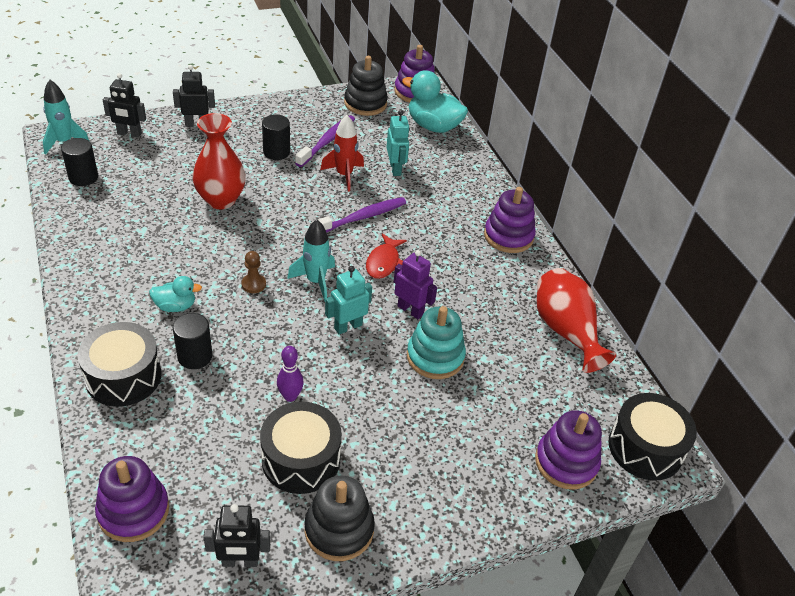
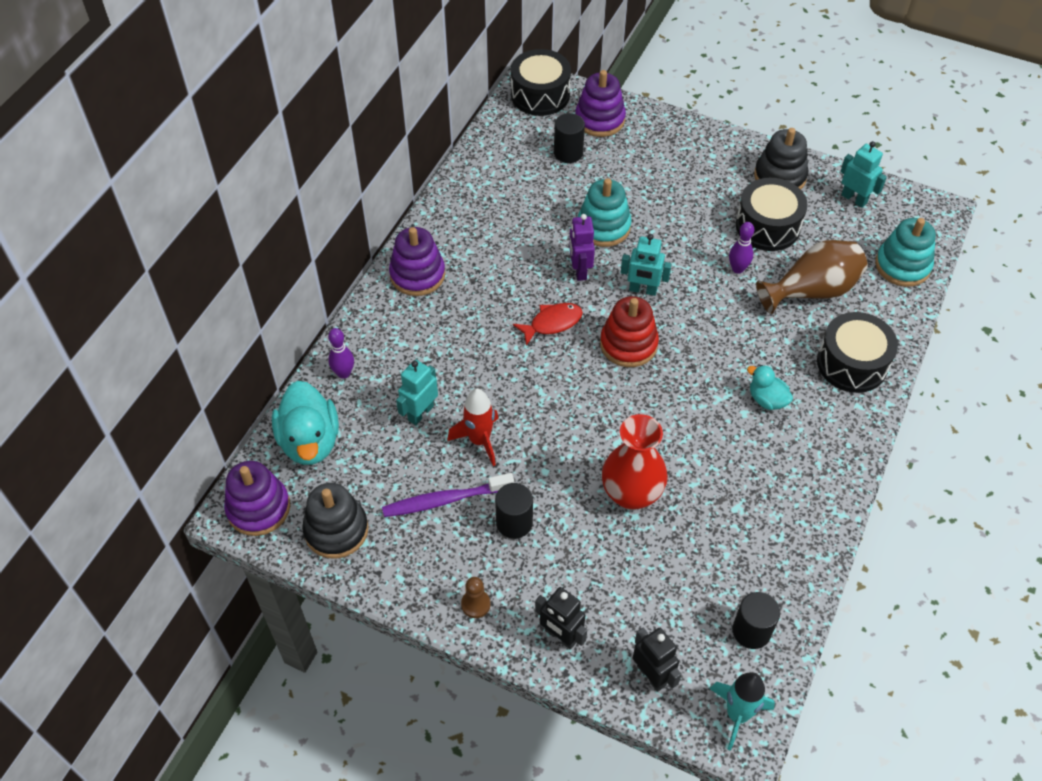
camera: 130 degrees left, 10 degrees up
purple stacking toy [95,456,169,542] -> turquoise stacking toy [875,218,936,287]
black cylinder [173,313,213,369] -> black cylinder moved to [554,113,585,163]
black robot [203,504,270,567] -> turquoise robot [840,141,887,208]
brown pawn [241,251,266,293] -> brown pawn moved to [461,577,491,618]
turquoise rocket [287,219,335,301] -> red stacking toy [600,296,659,367]
purple toothbrush [311,197,406,233] -> none
red vase [537,268,616,373] -> none
none -> purple bowling pin [328,328,354,379]
none -> brown vase [756,240,868,314]

